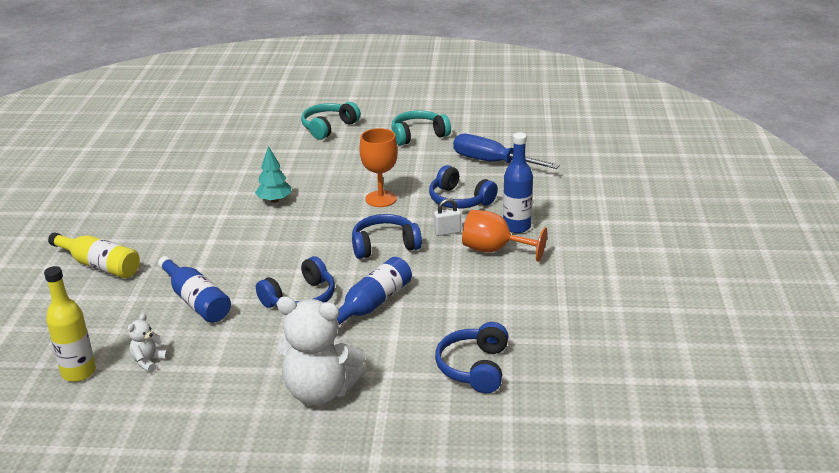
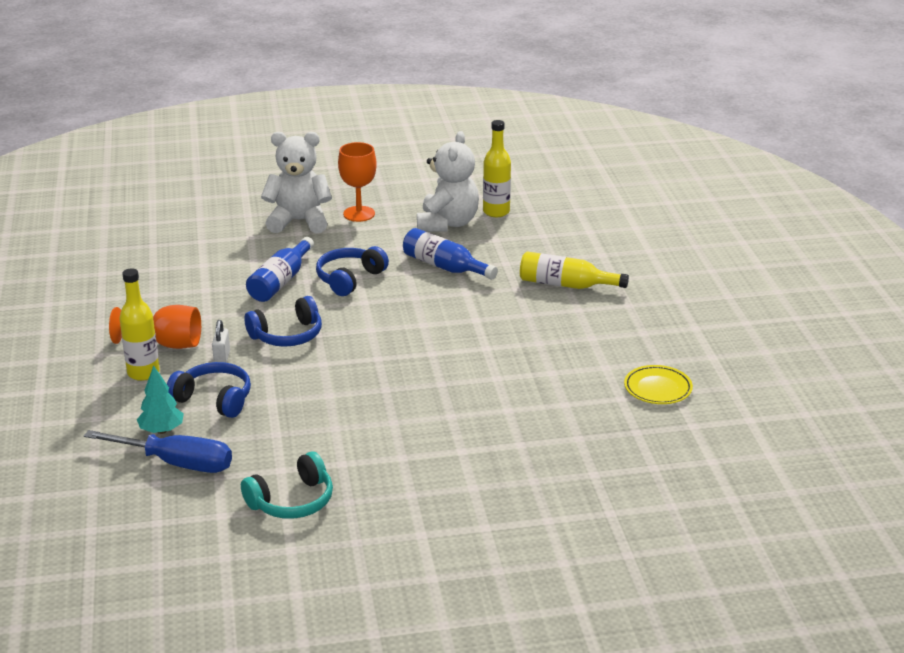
camera: 165 degrees right, 0 degrees up
white teddy bear [128,313,169,373] -> white teddy bear [417,131,479,232], size x2.24
turquoise tree [255,146,291,203] -> turquoise tree moved to [137,365,184,434]
turquoise headphones [301,102,361,140] -> none
orange goblet [359,128,398,207] -> orange goblet moved to [338,142,377,222]
white padlock [434,198,461,236] -> white padlock turned 60 degrees counterclockwise [212,320,230,363]
blue headphones [435,322,509,393] -> none
blue bottle [503,132,533,233] -> yellow bottle [119,268,160,381]
none -> yellow plate [624,365,693,404]

